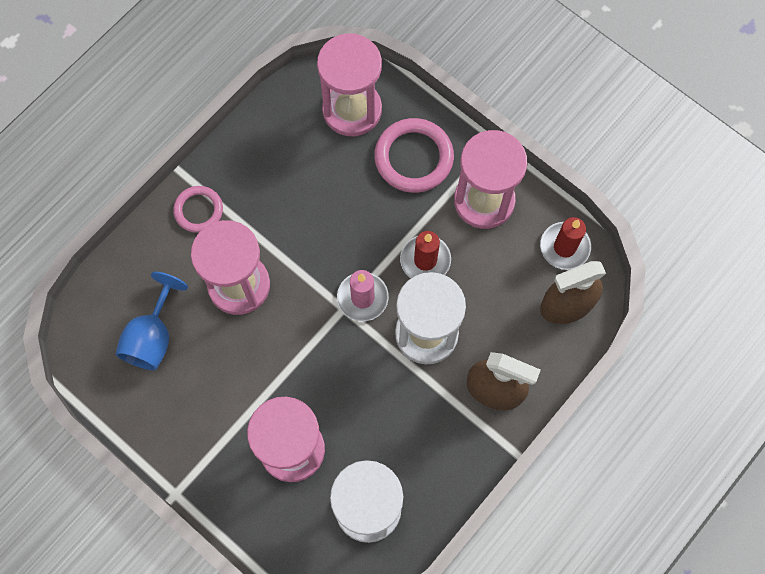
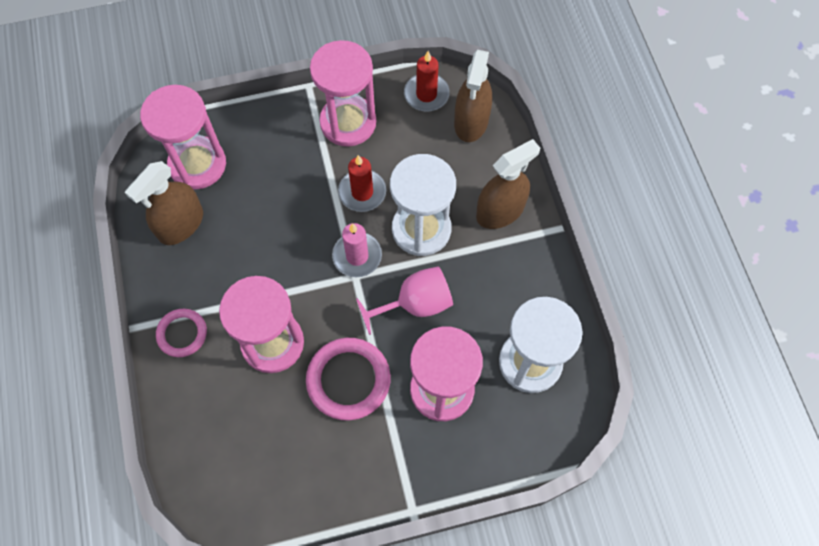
camera: 55 degrees left, 5 degrees down
blue goblet [116,272,188,370] -> none
pink ring [374,118,454,193] -> pink ring moved to [306,338,391,420]
none -> brown spray bottle [125,161,203,245]
none -> pink goblet [356,266,453,335]

